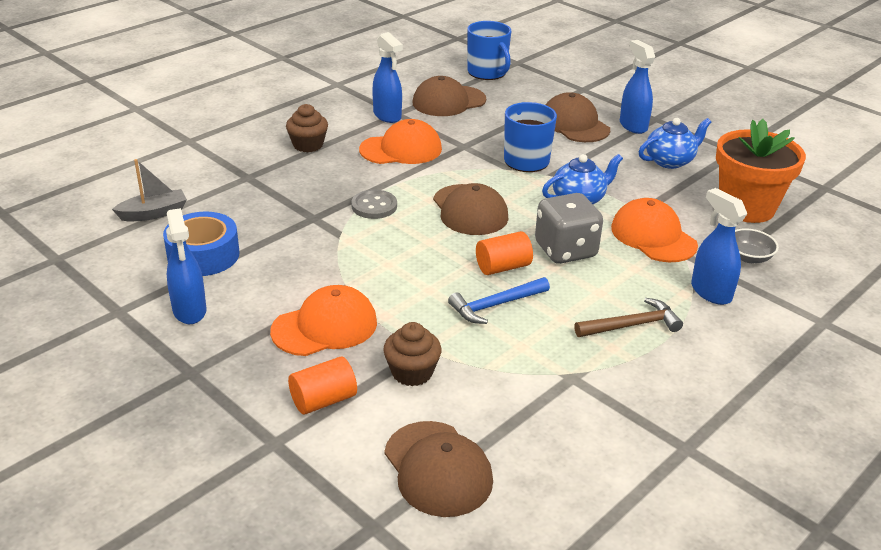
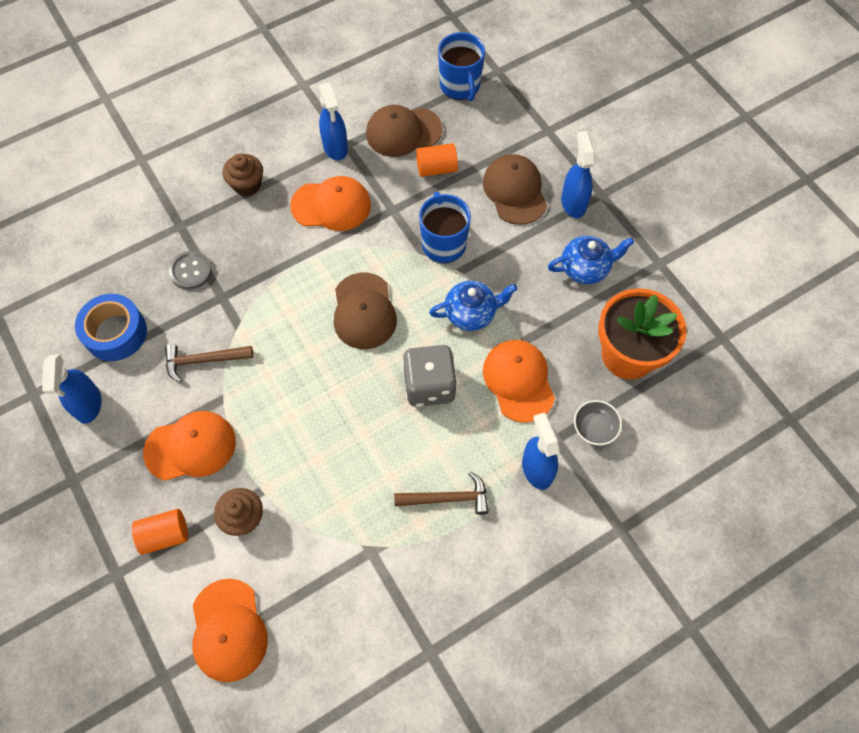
camera: 15 degrees right, 30 degrees up
grey boat [112,159,187,221] -> none
grey button [351,190,397,219] -> grey button moved to [169,251,212,290]
brown cap [384,421,493,517] -> orange cap [192,579,268,682]
blue hammer [448,277,550,324] -> none
orange cylinder [476,231,533,275] -> orange cylinder moved to [416,143,458,177]
none -> brown hammer [165,344,253,382]

